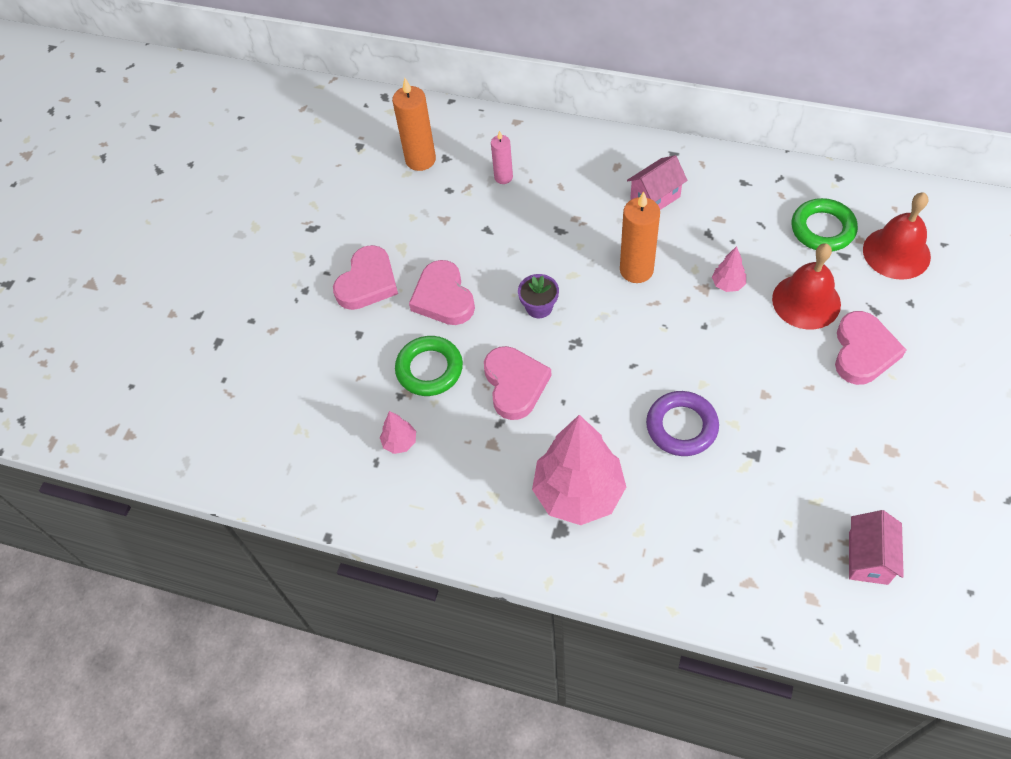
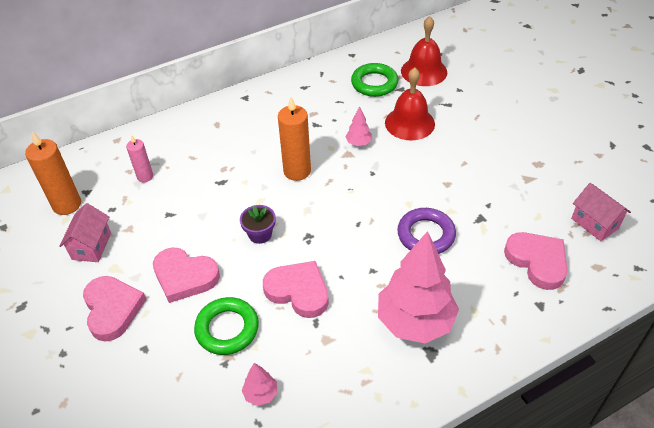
camera: 50 degrees left, 10 degrees down
pink house [627,155,688,210] -> pink house moved to [59,203,111,262]
pink heart [835,311,906,385] -> pink heart moved to [504,232,568,290]

